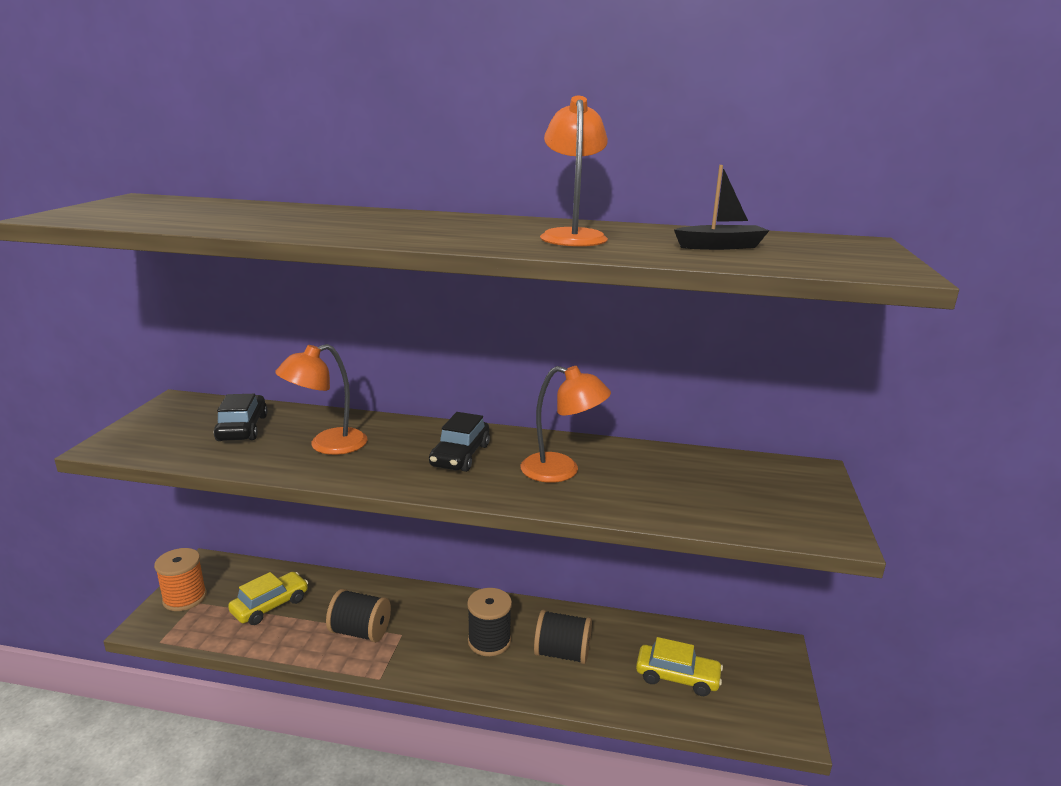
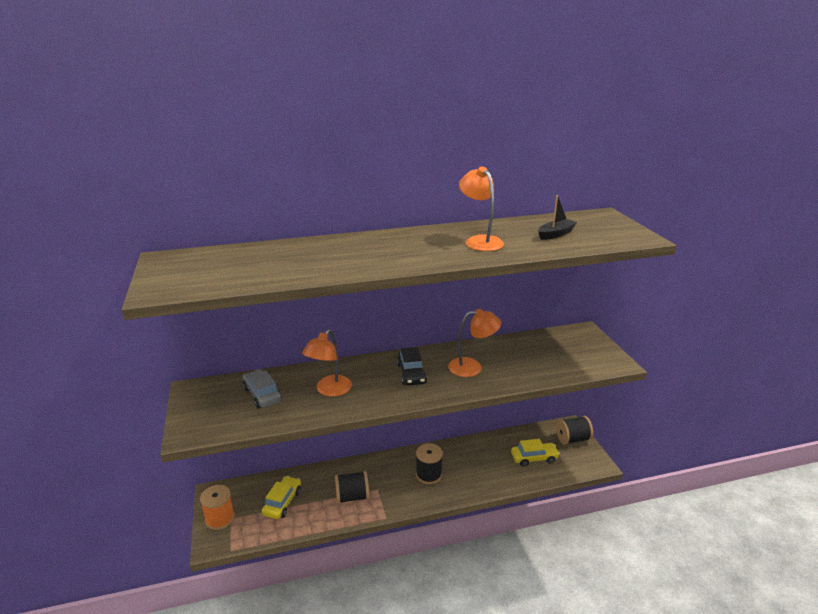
camera: 25 degrees left, 5 degrees up
black car [214,394,268,441] -> grey car [243,369,282,408]
black spool [534,610,592,664] -> black spool moved to [556,416,593,445]

